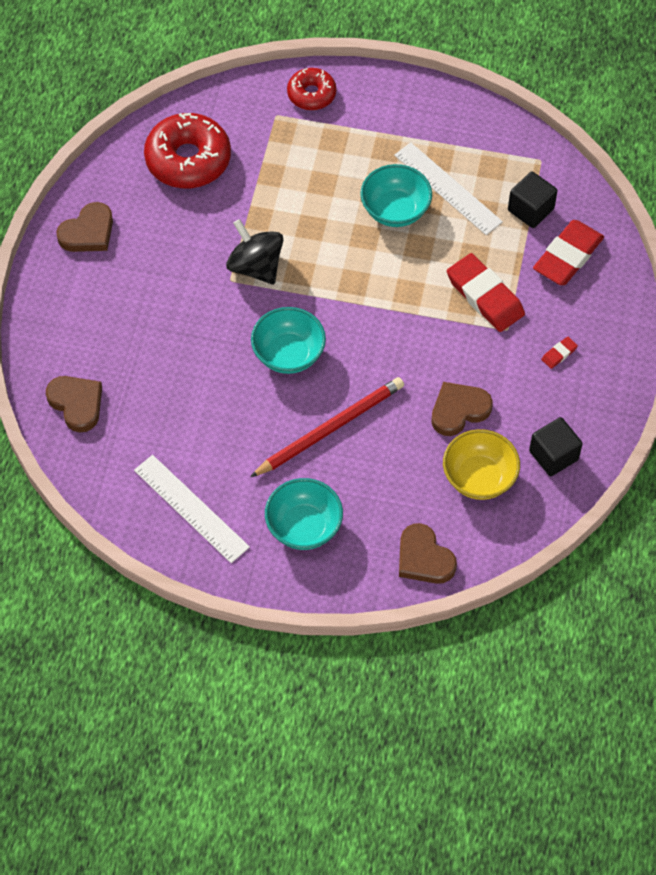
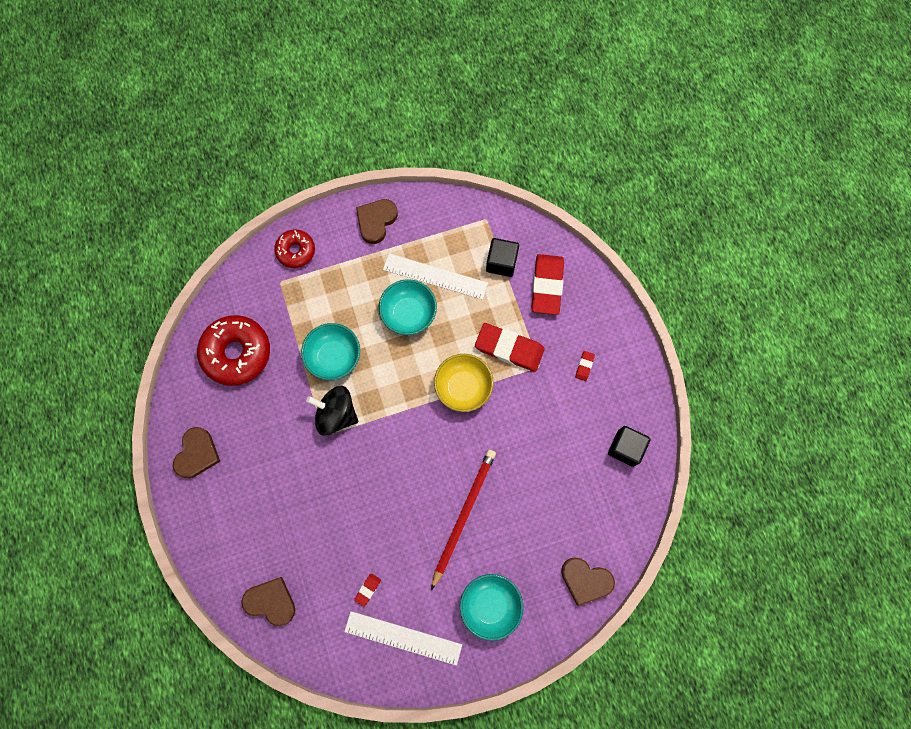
camera: 30 degrees left, 15 degrees up
turquoise bowl [251,307,326,374] -> turquoise bowl moved to [301,323,360,380]
brown heart [431,382,493,436] -> brown heart moved to [356,199,398,244]
yellow bowl [443,429,520,500] -> yellow bowl moved to [434,354,494,412]
none -> red eraser [354,573,381,607]

